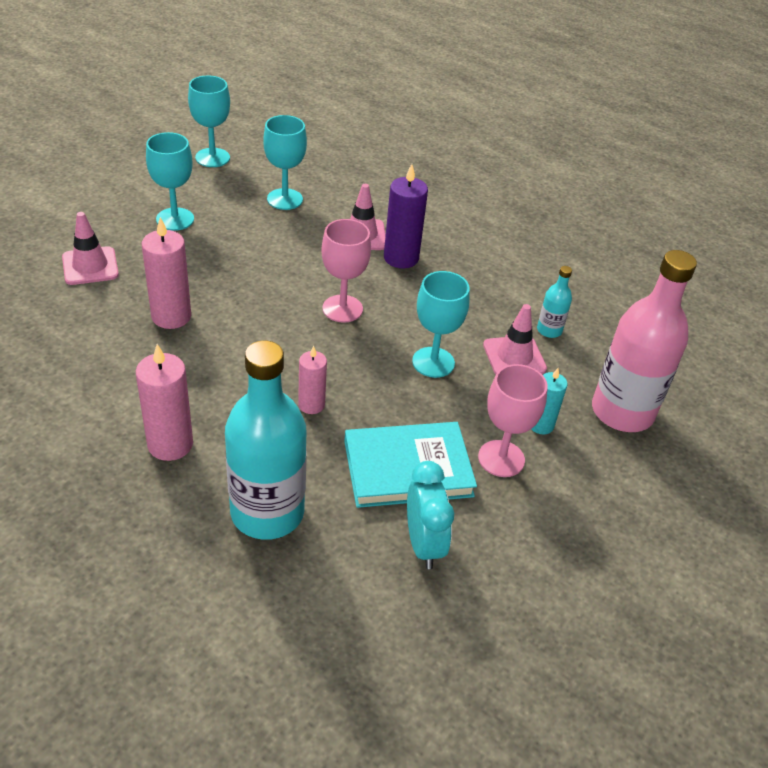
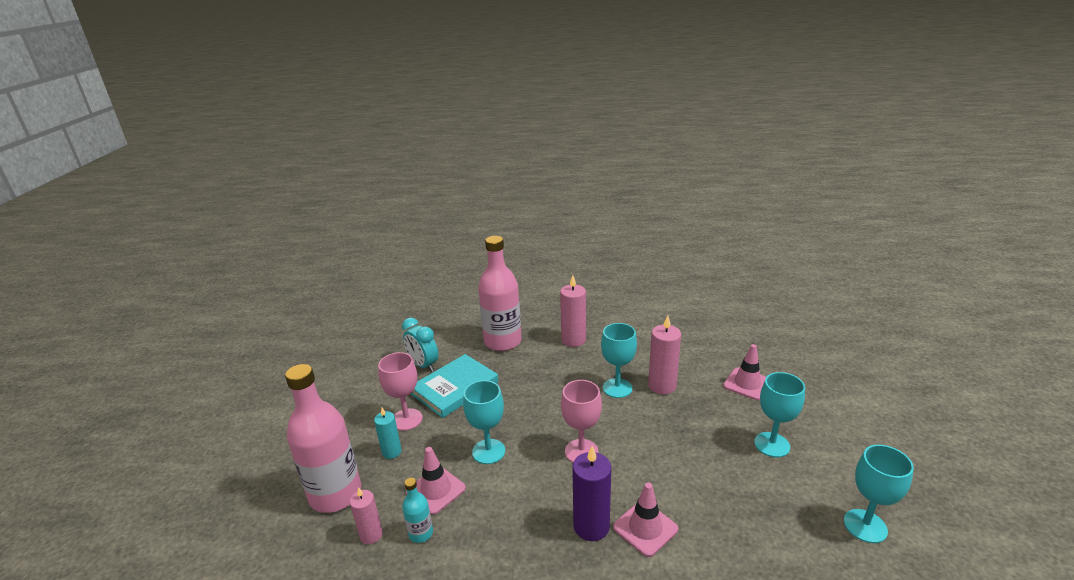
camera: 150 degrees right, 15 degrees down
turquoise bottle [225,340,307,540] -> pink bottle [478,236,522,351]
turquoise goblet [263,115,307,210] -> turquoise goblet moved to [601,323,637,398]
pink candle [298,346,327,414] -> pink candle moved to [350,487,383,544]

